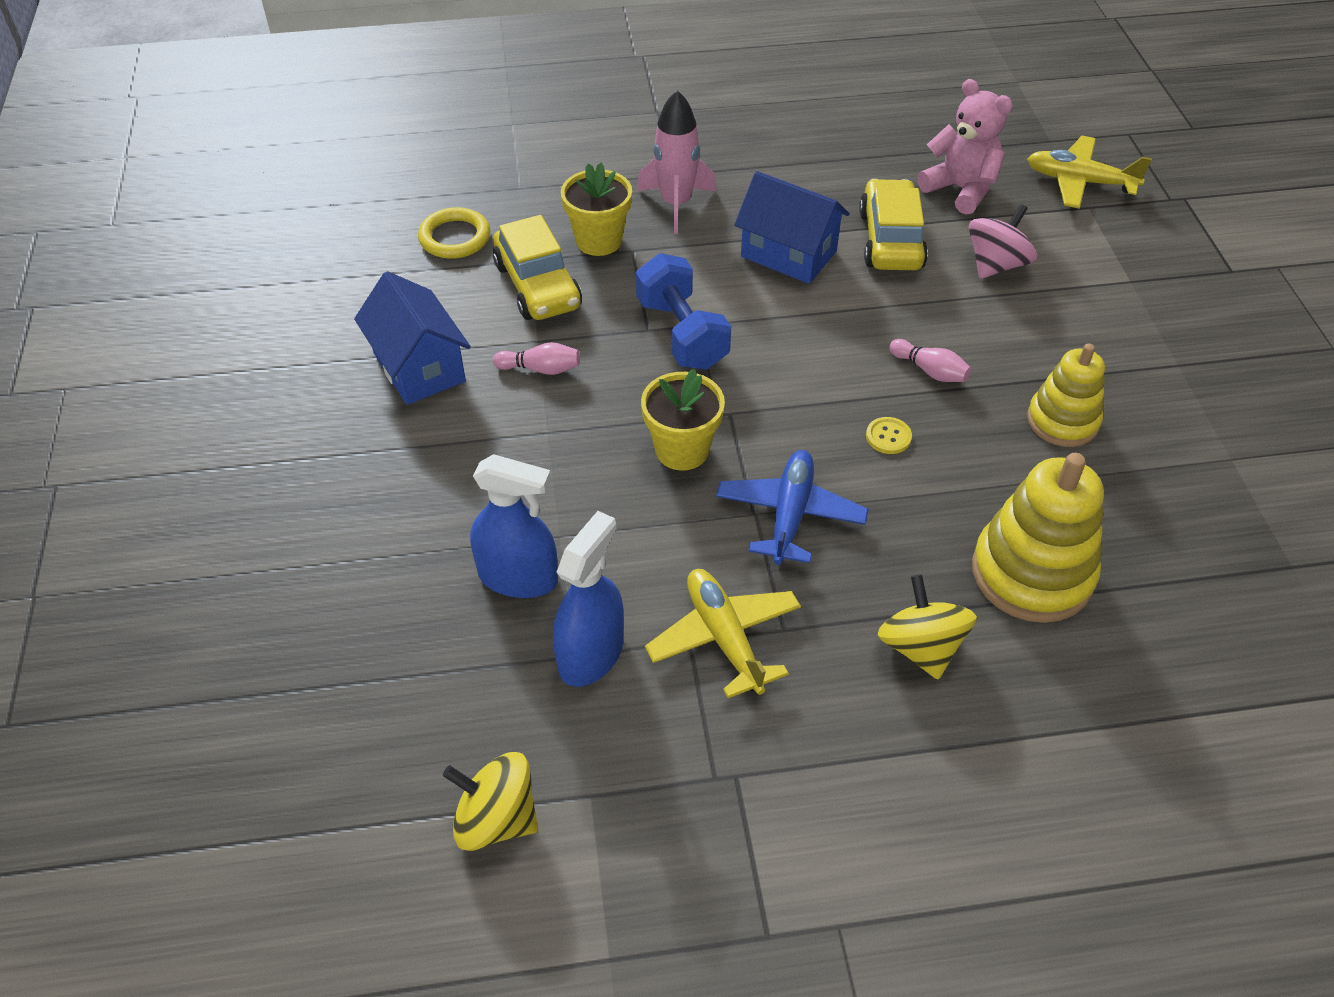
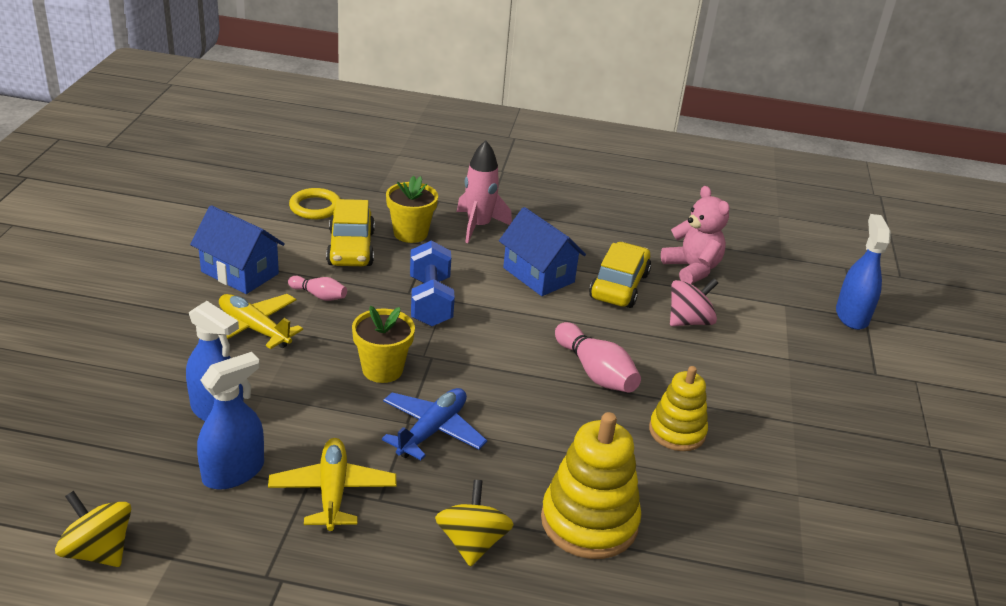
camera: 15 degrees right, 15 degrees down
blue house [354,271,471,405] -> blue house turned 45 degrees counterclockwise [190,205,285,294]
yellow button [866,417,912,454] -> none
pink bowling pin [889,339,972,382] -> pink bowling pin [555,322,641,393], size x1.75
yellow plane [1027,136,1152,209] -> yellow plane moved to [219,294,303,349]
none -> blue spray bottle [836,214,891,330]

